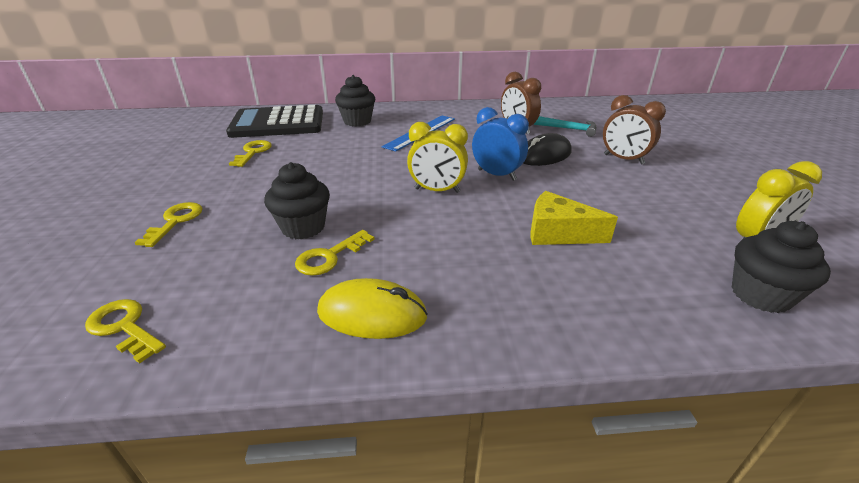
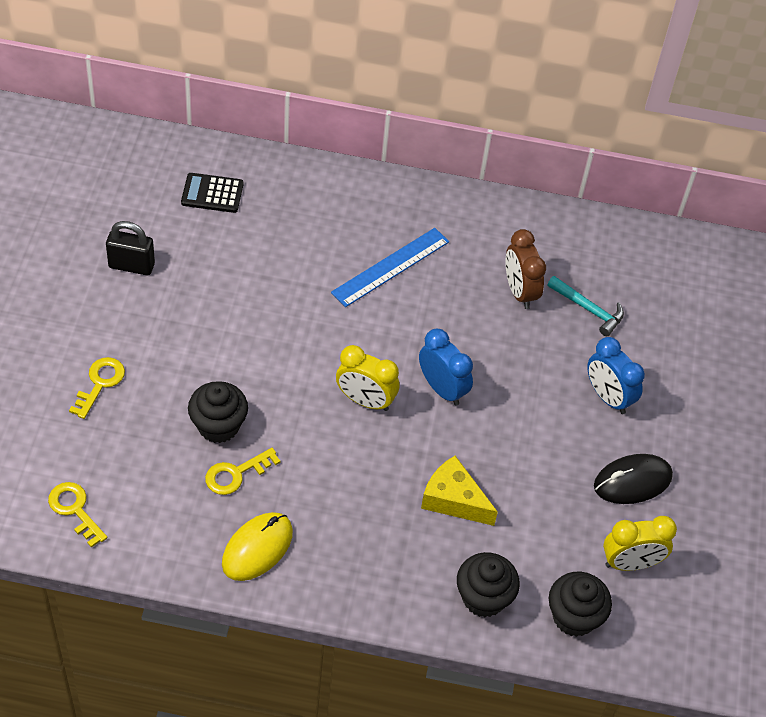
camera: 10 degrees right, 20 degrees up
black calculator [226,105,323,138] -> black calculator [181,173,243,213], size x0.49
yellow key [229,140,272,167] -> none
yellow mouse [317,278,428,339] -> yellow mouse turned 75 degrees counterclockwise [222,512,293,581]
black cupcake [335,75,375,126] -> black cupcake moved to [457,552,520,617]
black mouse [523,133,572,166] -> black mouse moved to [594,454,673,504]
brown clock [603,95,666,165] -> blue clock [587,337,645,414]
none -> black padlock [106,221,155,275]

